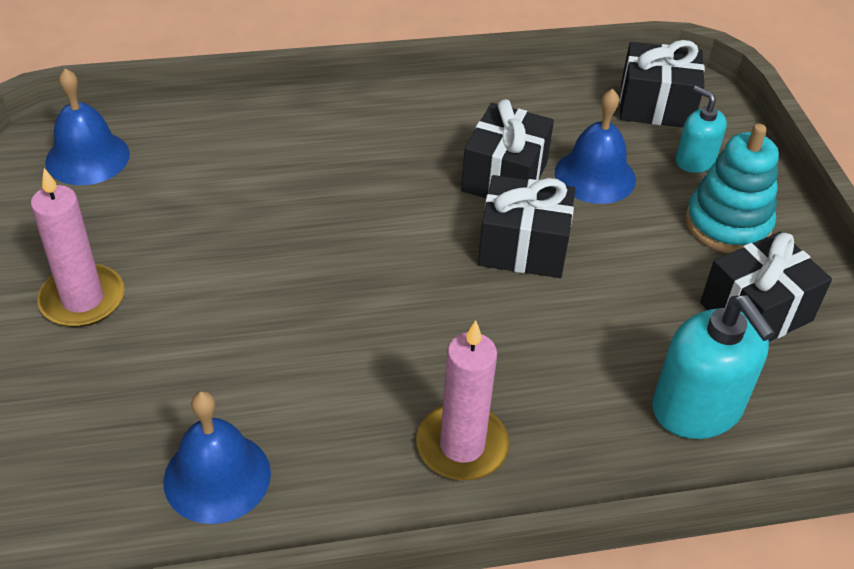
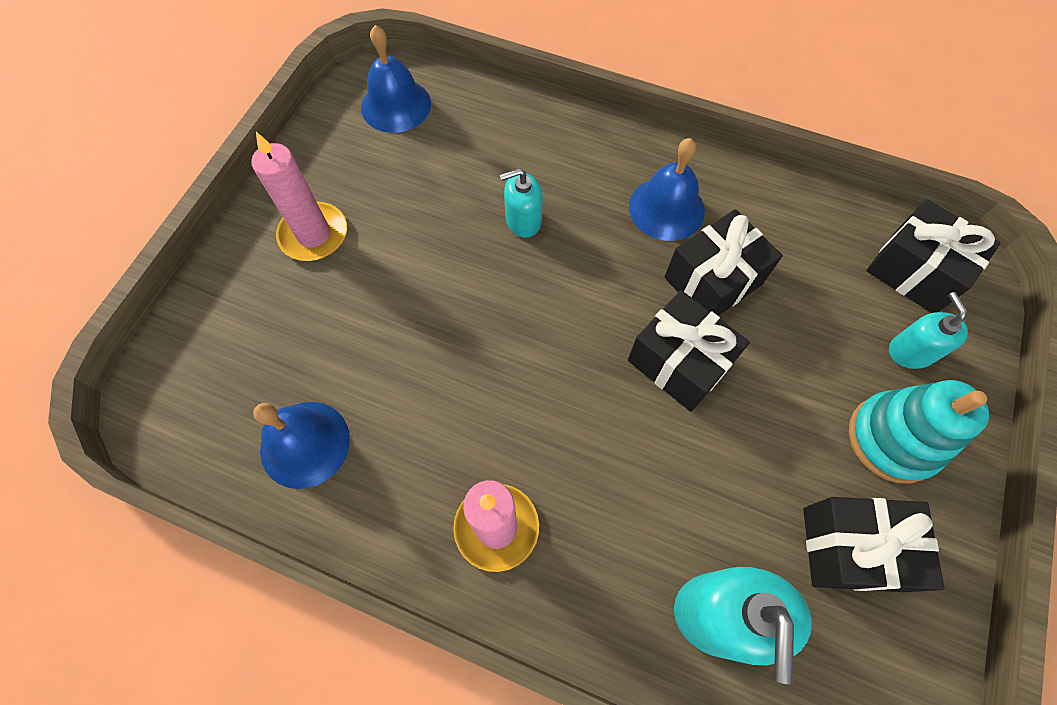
camera: 35 degrees right, 20 degrees up
blue bell [555,89,636,204] -> blue bell moved to [629,138,705,241]
none -> turquoise soap dispenser [500,168,543,238]

